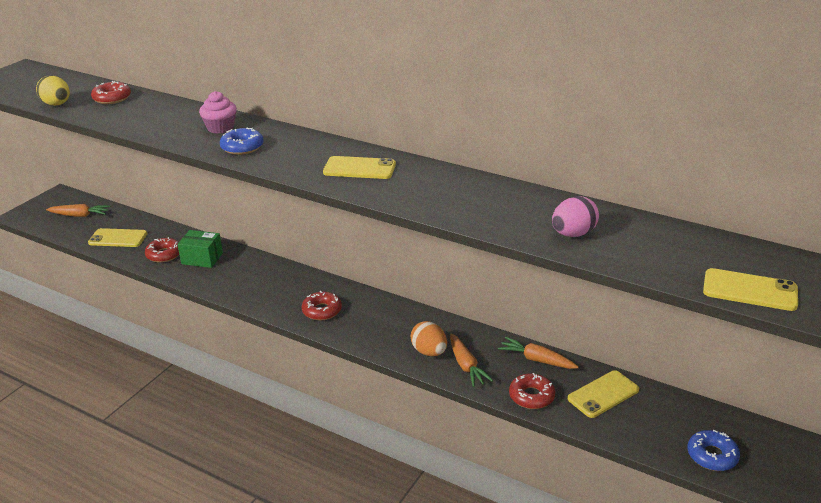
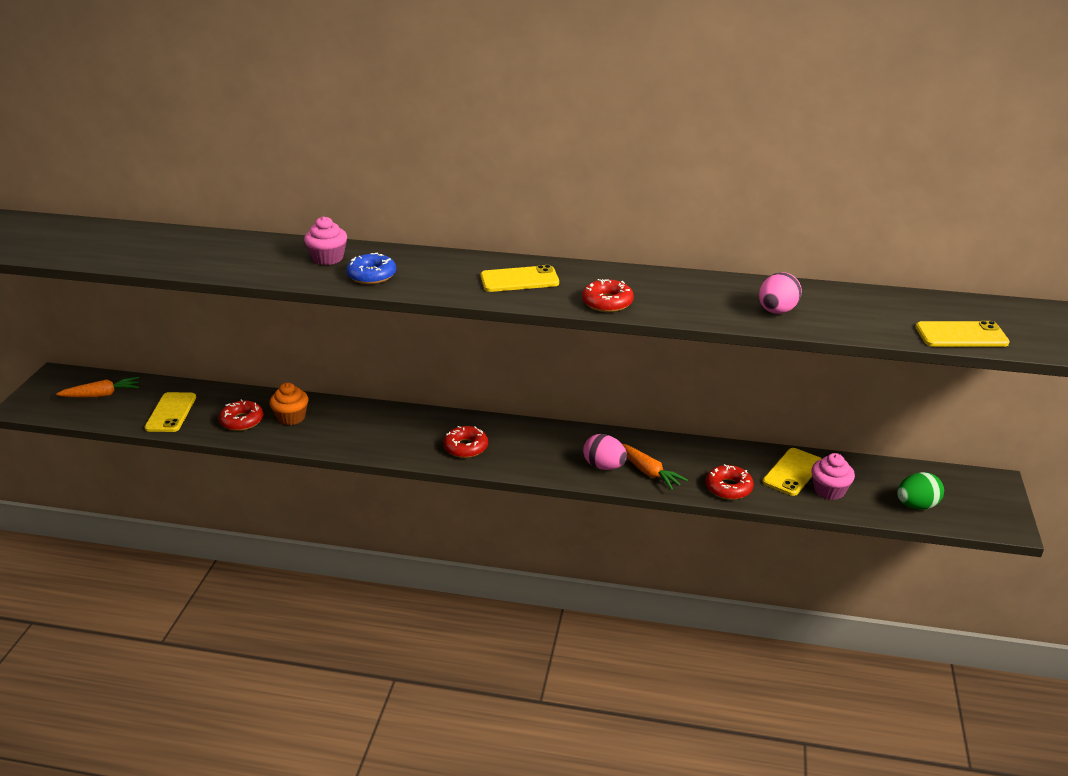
camera: 20 degrees left, 0 degrees up
yellow egg [36,75,70,106] -> none
yellow phone [88,228,148,247] -> yellow phone turned 75 degrees counterclockwise [145,392,196,432]
red donut [91,81,131,104] -> red donut moved to [582,279,634,312]
green box [177,230,223,268] -> orange cupcake [269,383,308,425]
orange egg [411,321,447,356] -> pink egg [583,434,627,470]
orange carrot [498,337,579,369] -> none
blue donut [687,430,740,471] -> green egg [897,472,944,510]
none -> pink cupcake [811,453,855,500]

